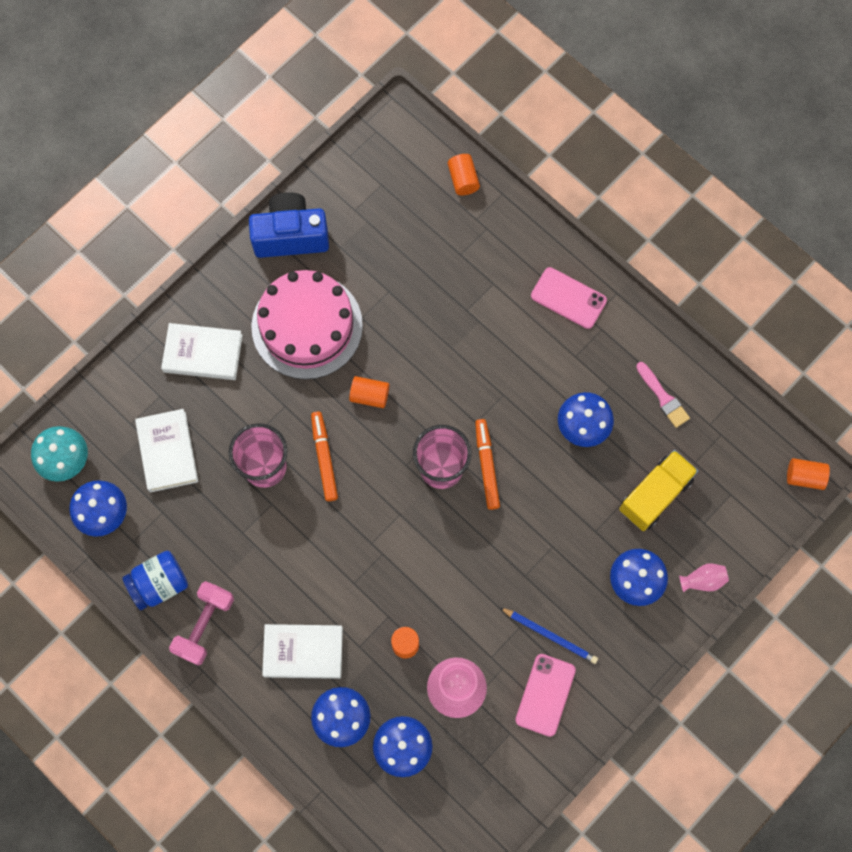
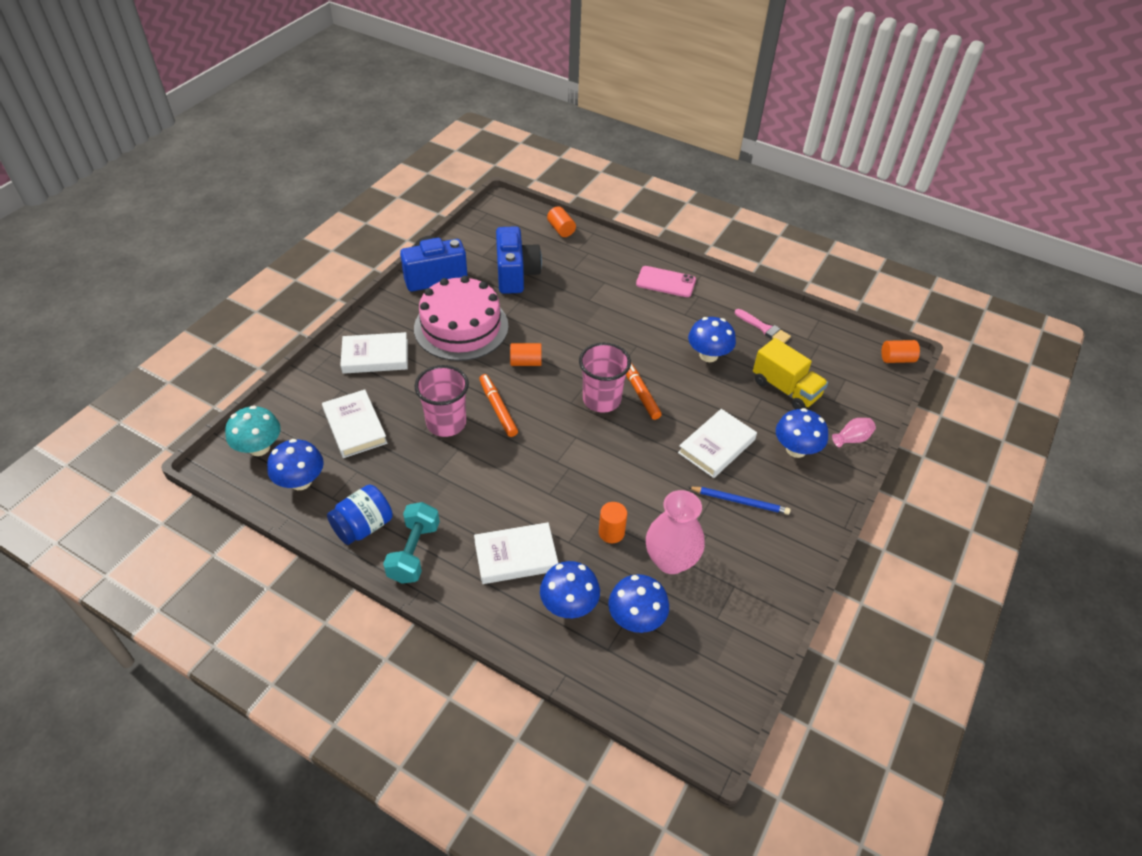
camera: 15 degrees left, 25 degrees down
pink dumbbell [169,581,234,666] -> turquoise dumbbell [383,502,440,584]
pink phone [515,654,576,737] -> none
yellow truck [619,450,698,531] -> yellow truck turned 105 degrees clockwise [753,338,828,410]
none -> blue camera [496,226,542,294]
none -> white book [678,409,757,478]

